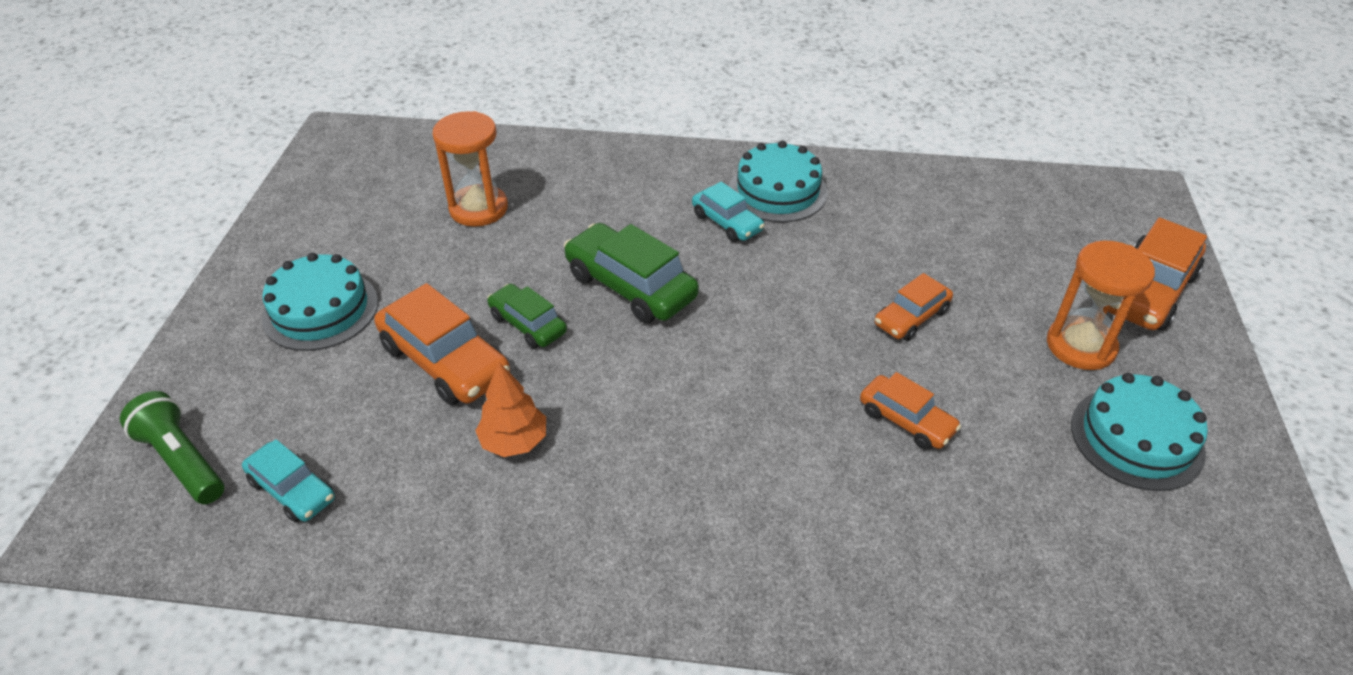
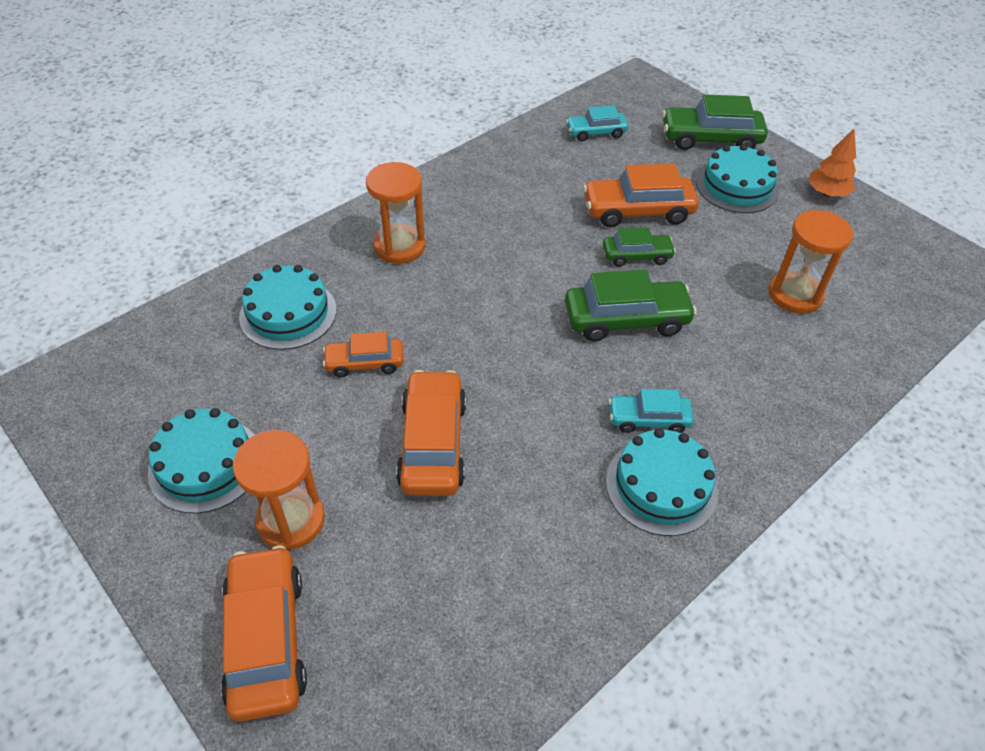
camera: 130 degrees right, 5 degrees up
green flashlight [120,391,224,504] -> none
orange tree [475,362,546,457] -> orange tree moved to [809,129,856,197]
orange car [875,273,953,341] -> orange car [396,370,466,496], size x1.67
none -> turquoise cake [239,265,336,350]
none -> orange hourglass [366,162,425,264]
none -> green car [662,94,768,150]

